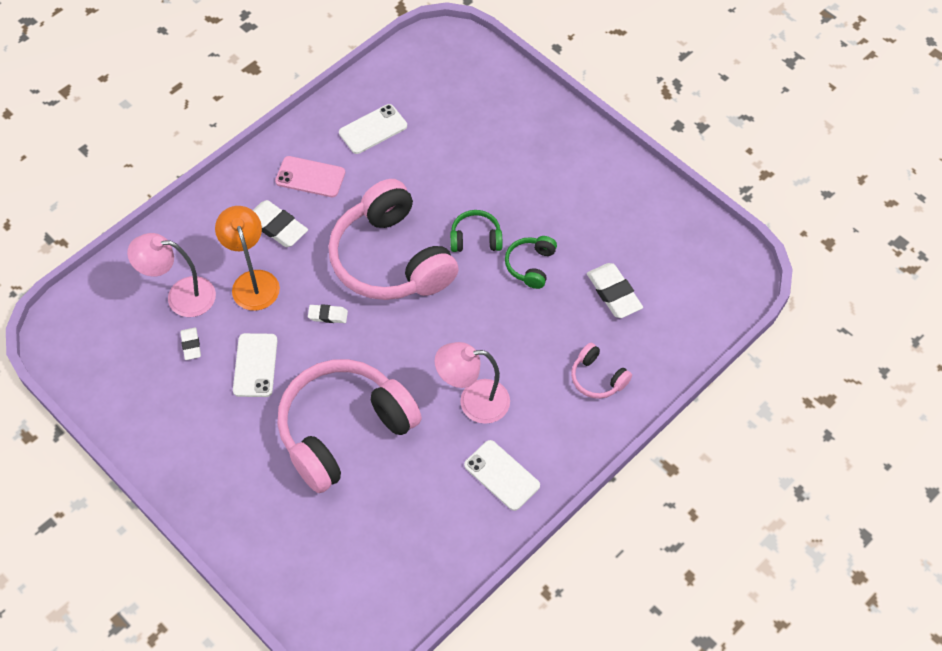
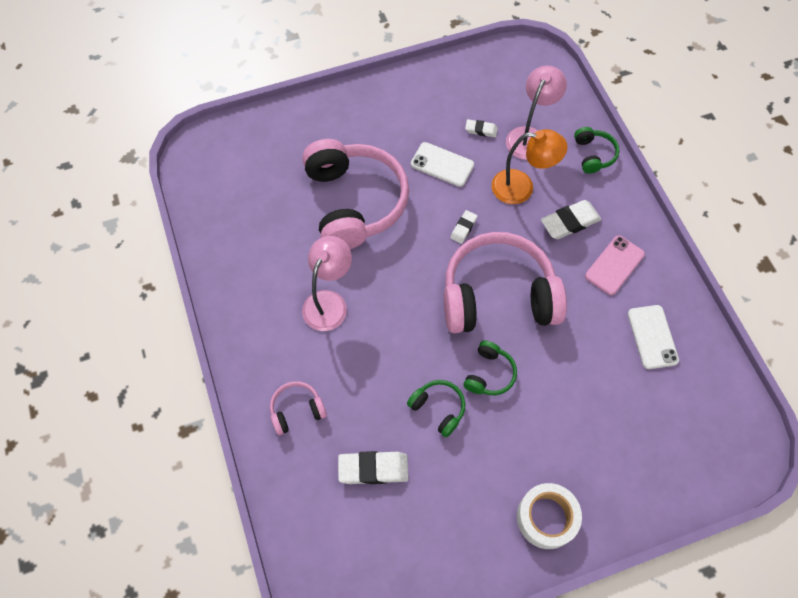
camera: 115 degrees right, 5 degrees up
white phone [464,440,540,511] -> none
none -> white tape [517,483,582,549]
none -> green headphones [574,127,620,174]

